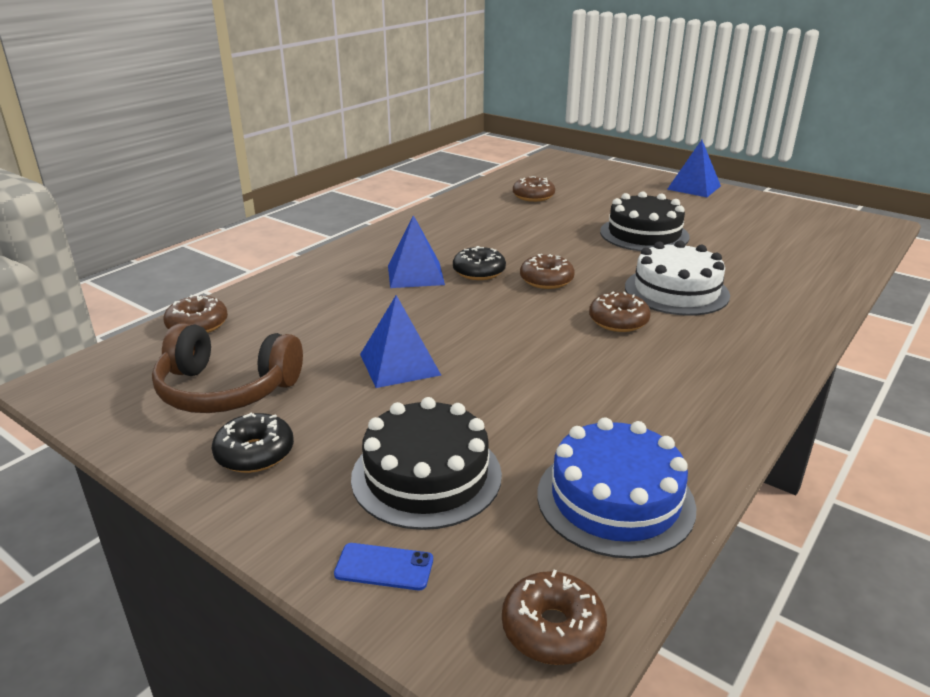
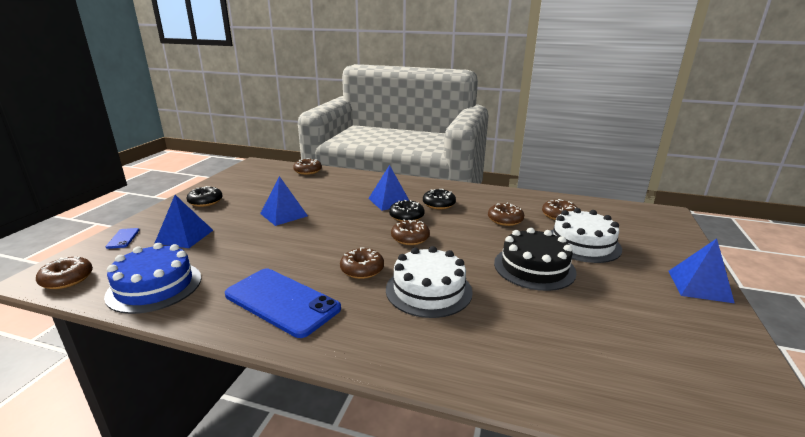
camera: 70 degrees right, 5 degrees down
brown headphones [152,323,303,413] -> none
black cake [351,397,502,530] -> blue pyramid [154,195,213,248]
none -> blue phone [225,269,341,338]
none -> black donut [423,189,456,209]
none -> brown donut [488,203,524,226]
none -> white cake [551,208,622,263]

